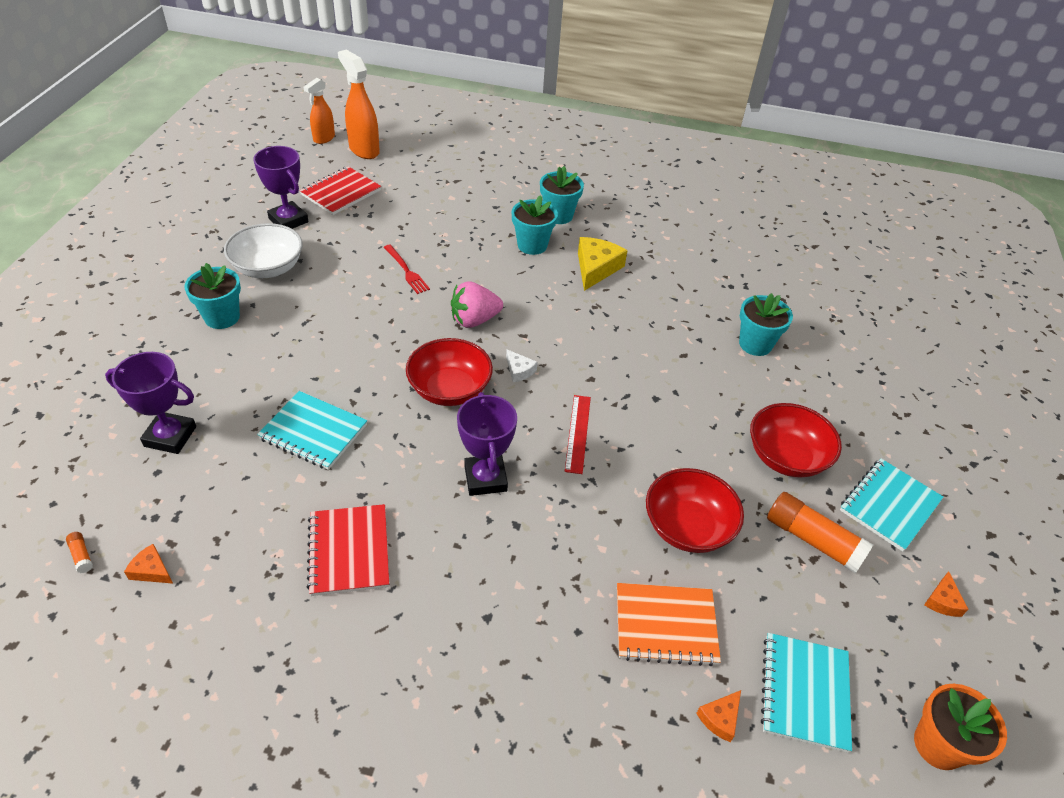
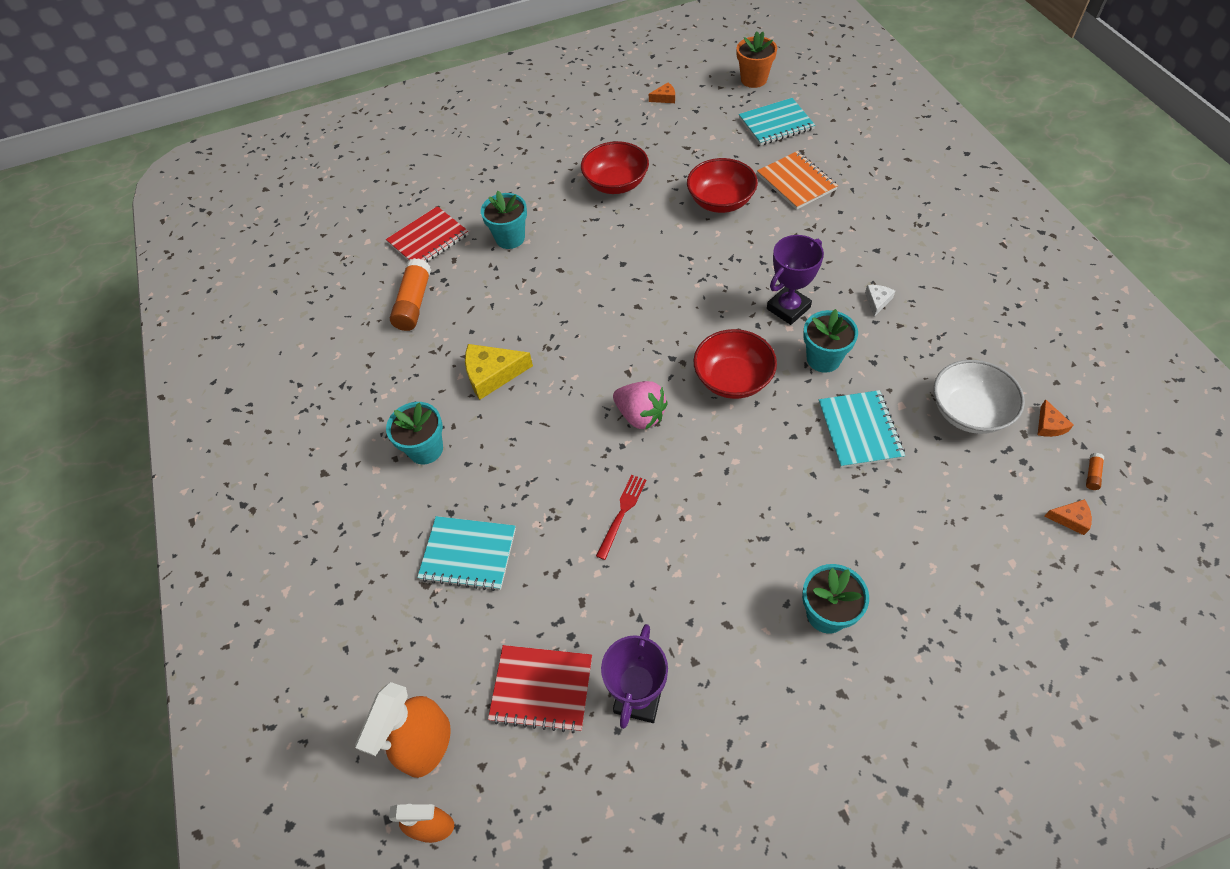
camera: 115 degrees left, 10 degrees up
purple trophy [105,352,196,454] -> none
white bowl [224,223,302,278] -> white bowl moved to [934,360,1025,434]
red notebook [306,504,389,596] -> red notebook moved to [386,206,469,263]
white cheese [506,350,537,382] -> white cheese moved to [865,285,895,317]
turquoise flower pot [512,195,558,255] -> turquoise flower pot moved to [803,309,858,373]
red ruler [565,395,591,474] -> none
orange cheese [696,690,741,742] -> orange cheese moved to [1044,499,1092,535]
orange glue stick [767,492,873,573] -> orange glue stick moved to [390,258,431,331]
turquoise notebook [840,459,943,552] -> turquoise notebook moved to [417,516,516,591]

